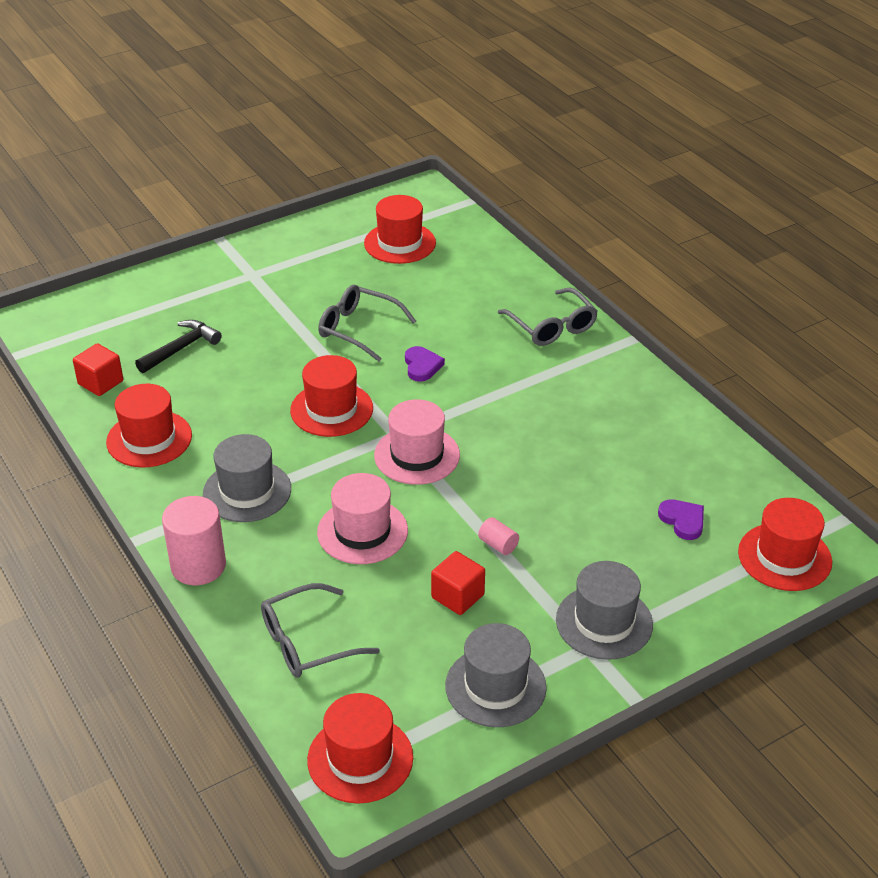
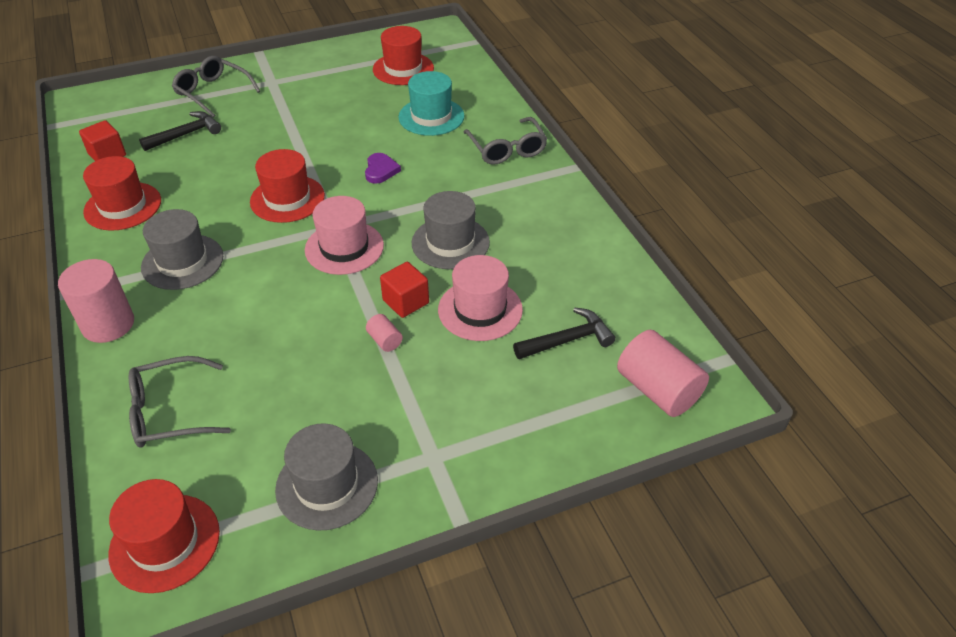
camera: 10 degrees right, 5 degrees up
pink hat [317,473,408,564] -> pink hat moved to [438,255,523,341]
grey glasses [318,285,416,362] -> grey glasses moved to [172,56,260,118]
red cube [431,551,485,615] -> red cube moved to [380,262,429,318]
grey hat [556,561,653,660] -> grey hat moved to [412,191,490,269]
purple heart [658,499,704,540] -> black hammer [513,308,616,359]
red hat [738,498,832,591] -> pink cylinder [617,330,709,417]
none -> turquoise hat [398,71,464,136]

